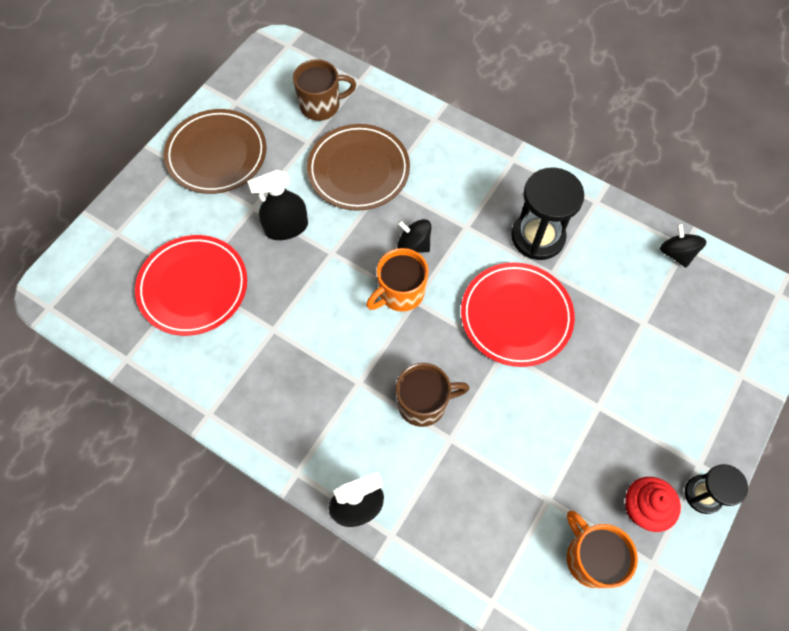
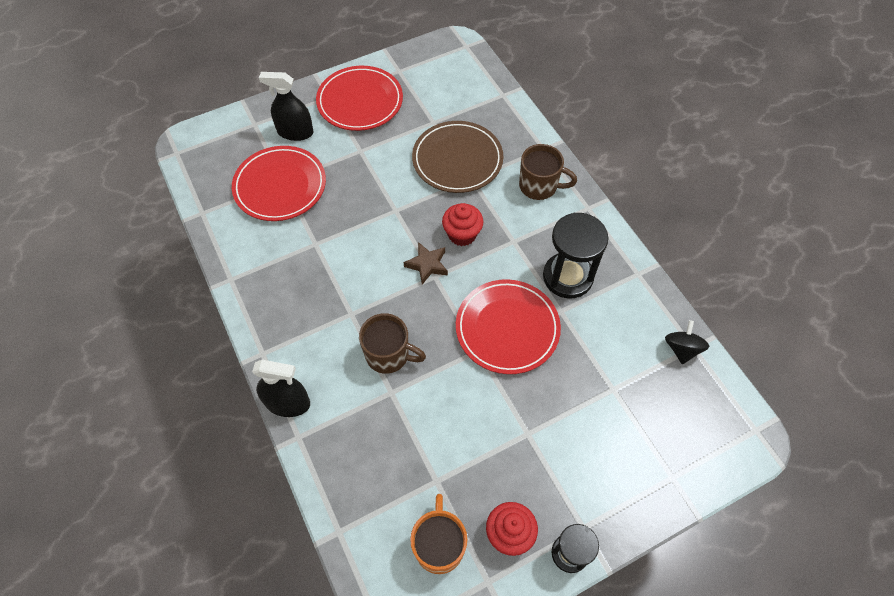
camera: 30 degrees right, 5 degrees down
brown plate [164,109,267,194] -> red plate [316,66,403,131]
black spray bottle [247,170,308,240] -> black spray bottle moved to [259,72,313,141]
brown mug [293,59,356,121] -> brown mug moved to [519,144,577,200]
orange mug [366,248,428,312] -> brown star [404,242,448,284]
black spinning top [397,219,431,253] -> red cupcake [442,203,483,246]

